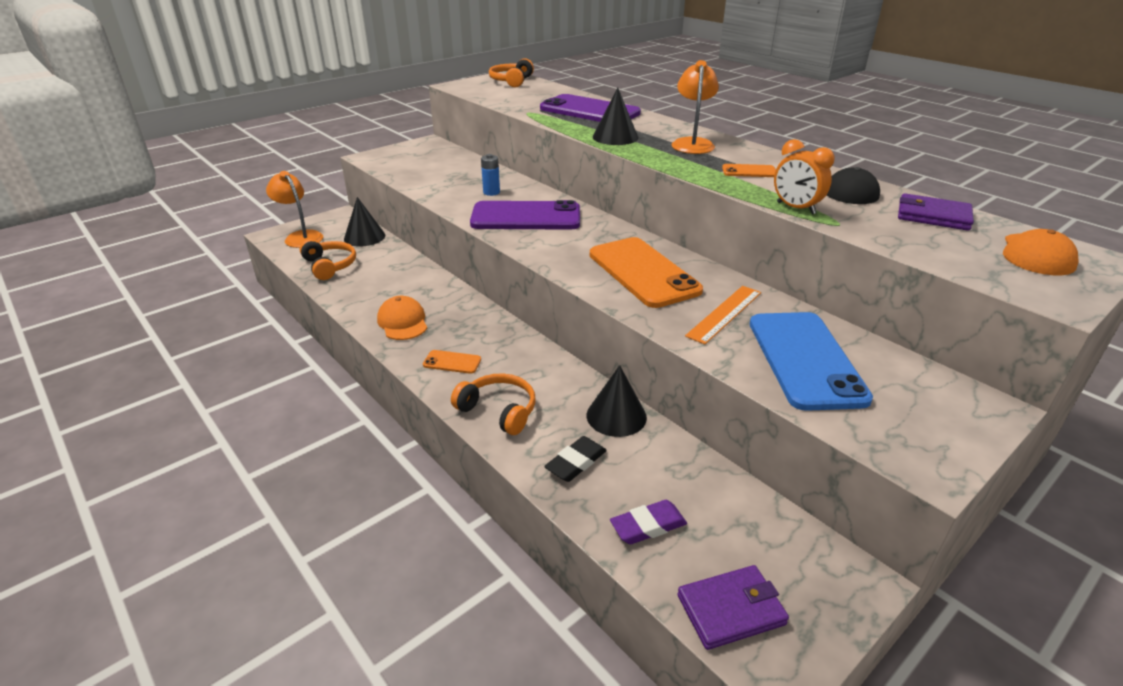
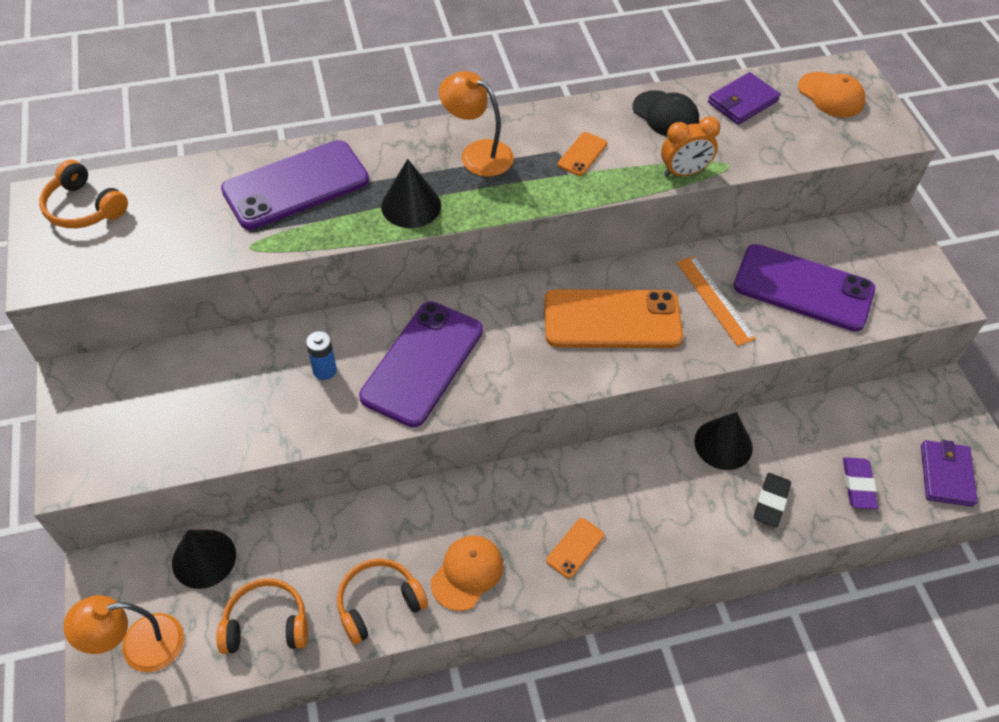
camera: 65 degrees left, 20 degrees up
orange cap [377,296,427,340] -> orange cap turned 120 degrees clockwise [431,535,503,611]
orange headphones [451,373,536,435] -> orange headphones moved to [337,558,428,644]
black eraser [544,436,607,482] -> black eraser turned 45 degrees clockwise [754,473,791,528]
blue phone [750,312,873,411] -> purple phone [734,244,875,332]

